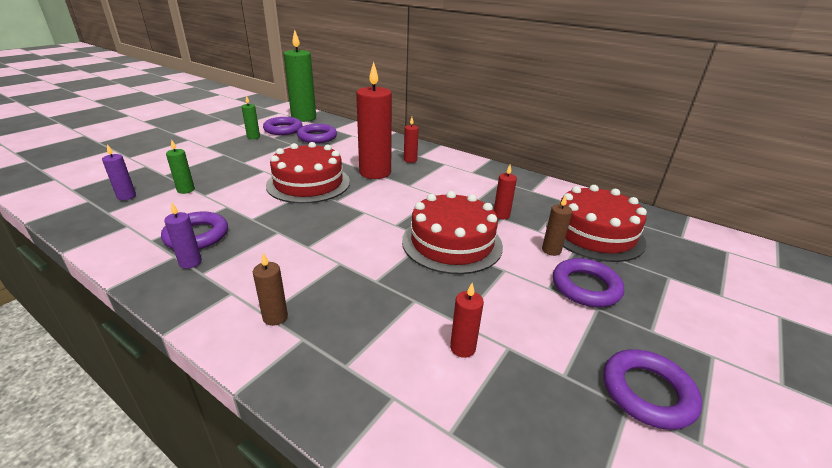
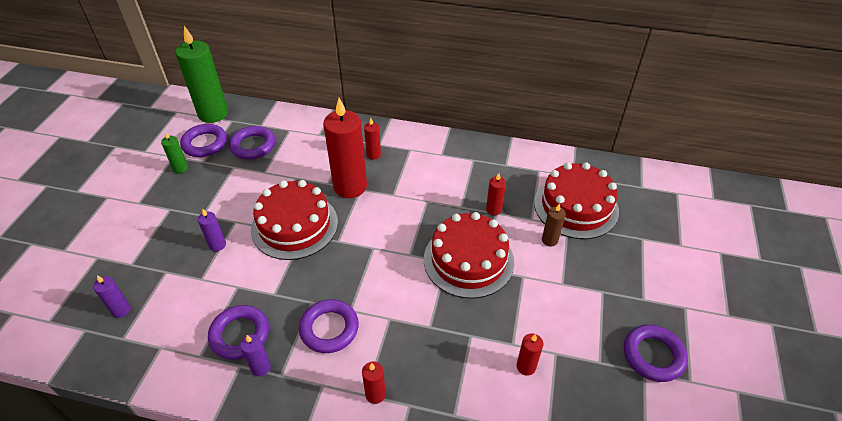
camera: 20 degrees left, 15 degrees up
green candle [166,139,195,194] -> none
brown candle [253,253,288,326] -> red candle [362,362,386,404]
purple ring [553,258,624,307] -> purple ring moved to [299,299,359,353]
none -> purple candle [198,209,226,251]

